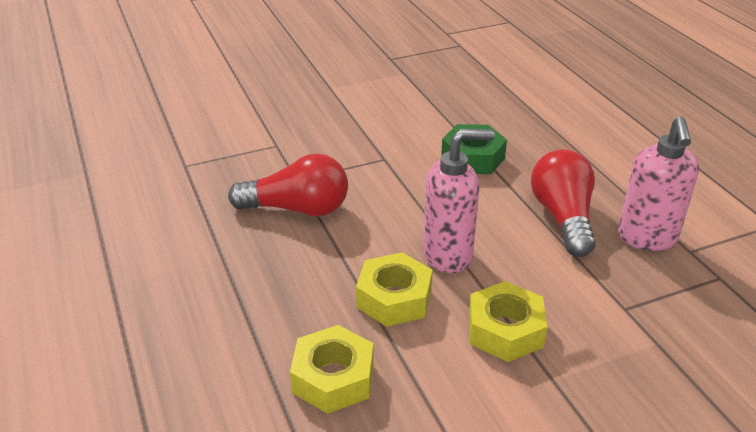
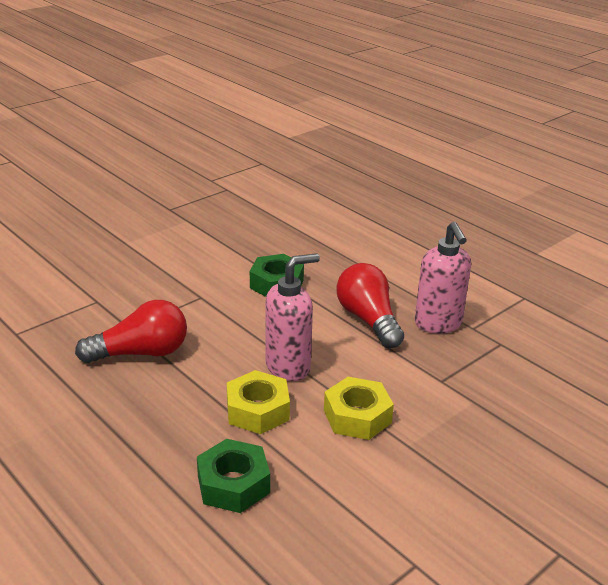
camera: 20 degrees left, 5 degrees down
yellow nut [290,325,374,414] -> green nut [197,439,270,513]

